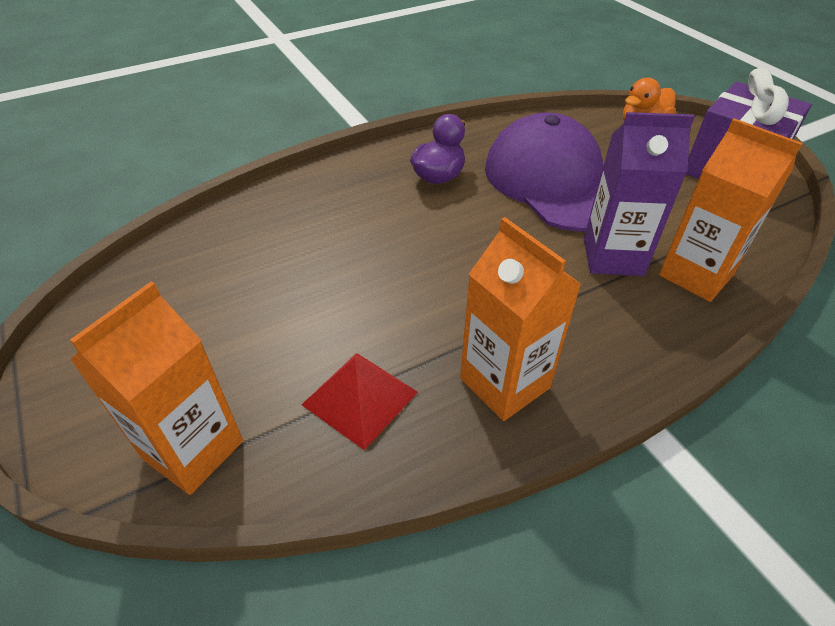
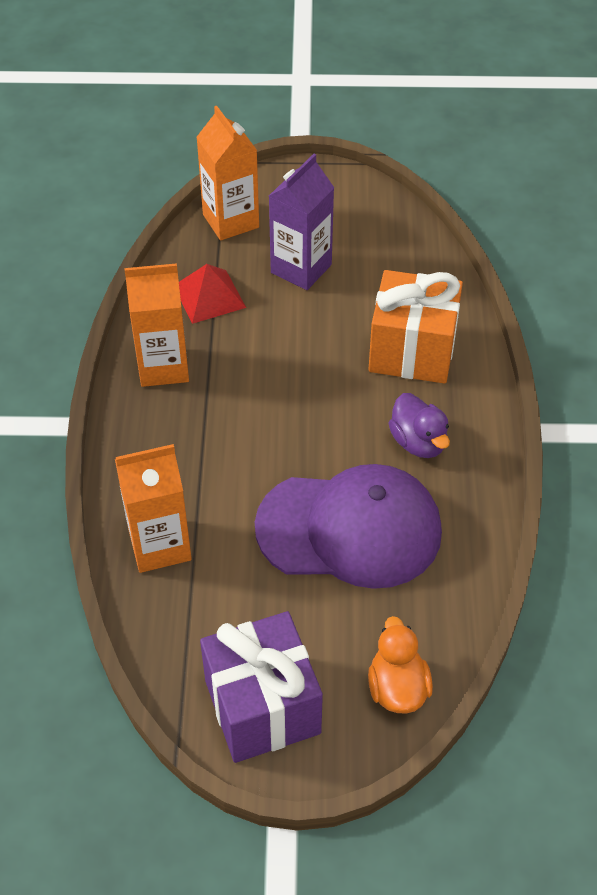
camera: 120 degrees right, 5 degrees up
purple carton [584,112,695,276] -> purple carton moved to [269,154,334,290]
none -> orange gift [368,270,463,384]

